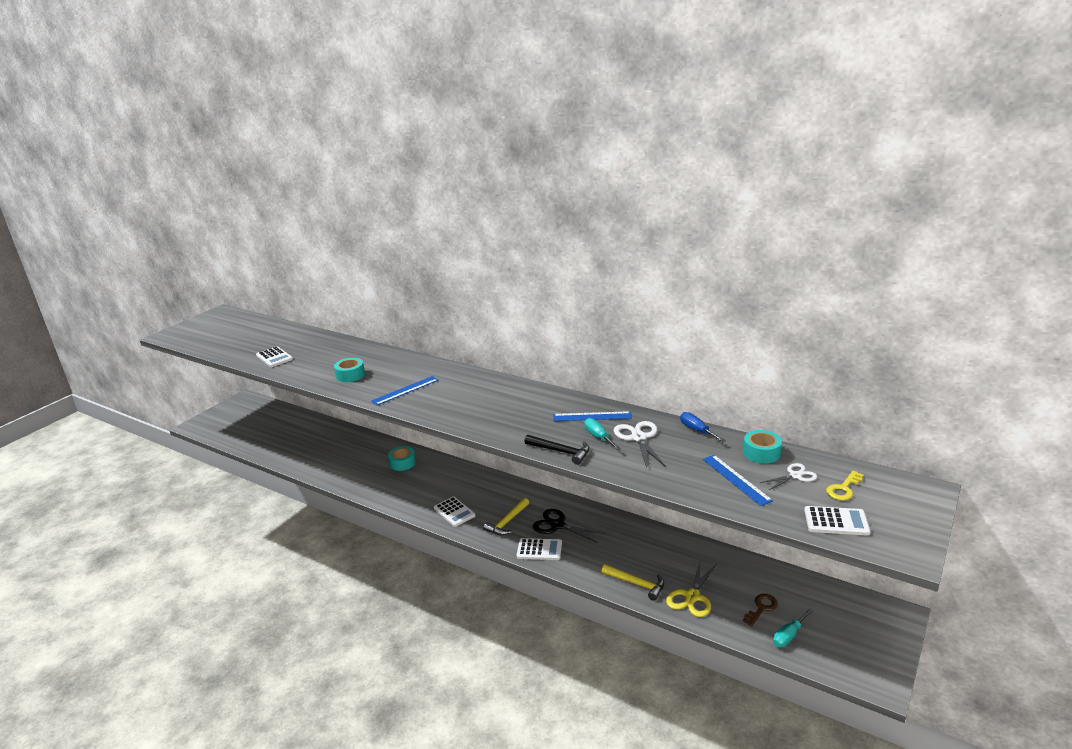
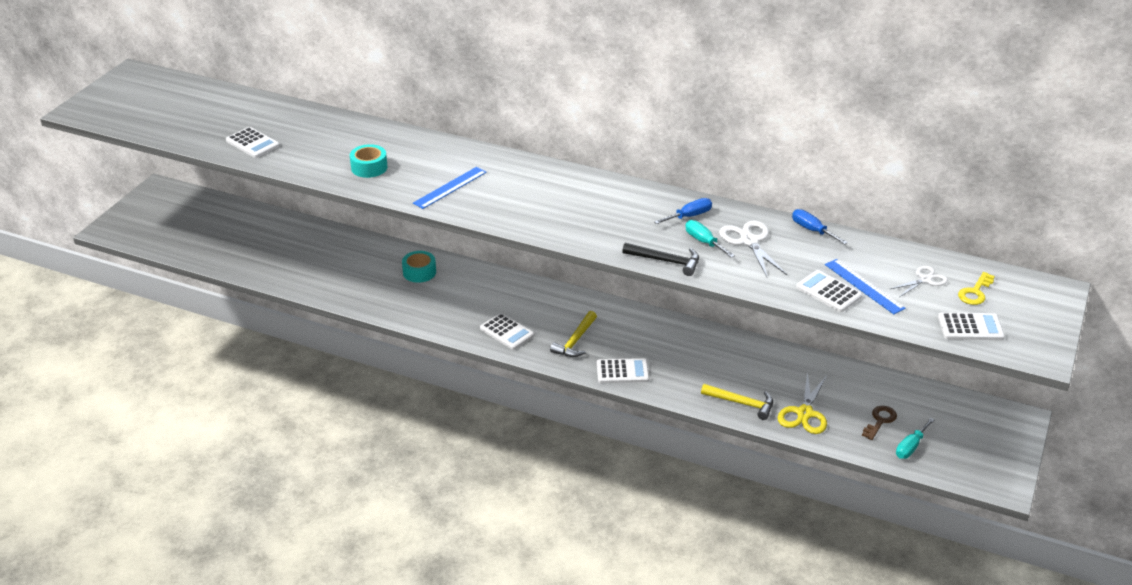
camera: 10 degrees left, 10 degrees up
black scissors [533,509,606,543] -> none
blue ruler [553,411,632,421] -> blue screwdriver [654,198,712,224]
turquoise tape [743,430,782,464] -> none
none -> white calculator [796,270,862,312]

